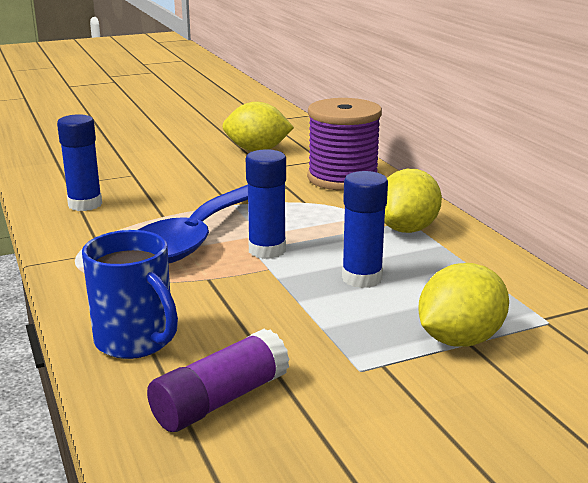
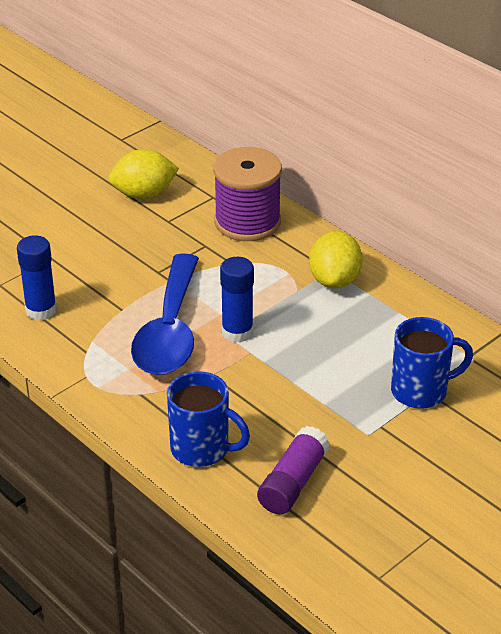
camera: 20 degrees left, 15 degrees up
blue glue stick [342,171,388,288] -> none
yellow lemon [418,263,509,347] -> blue mug [391,317,473,409]

